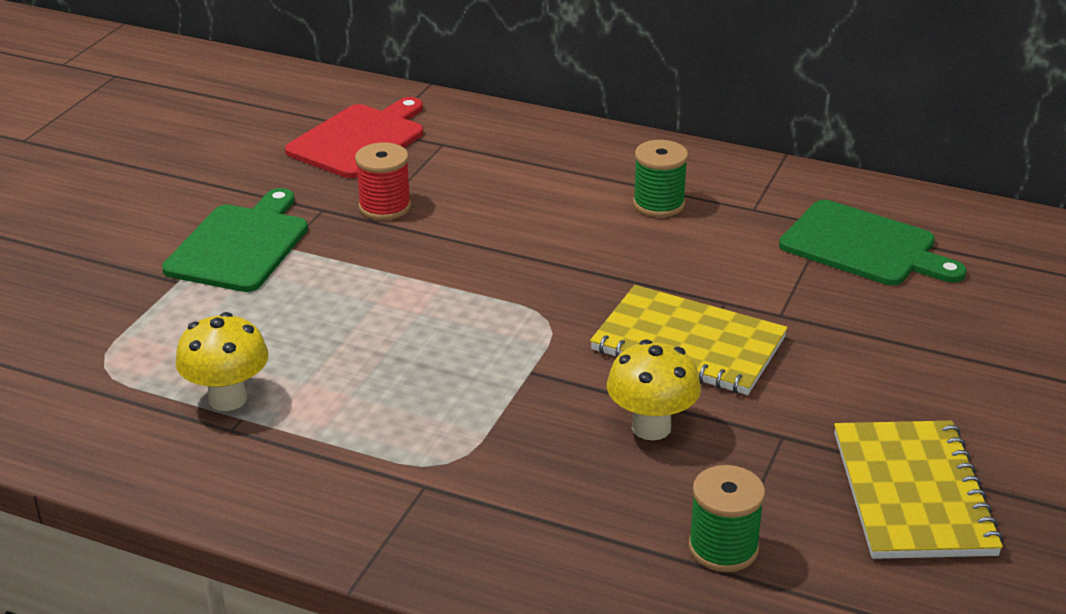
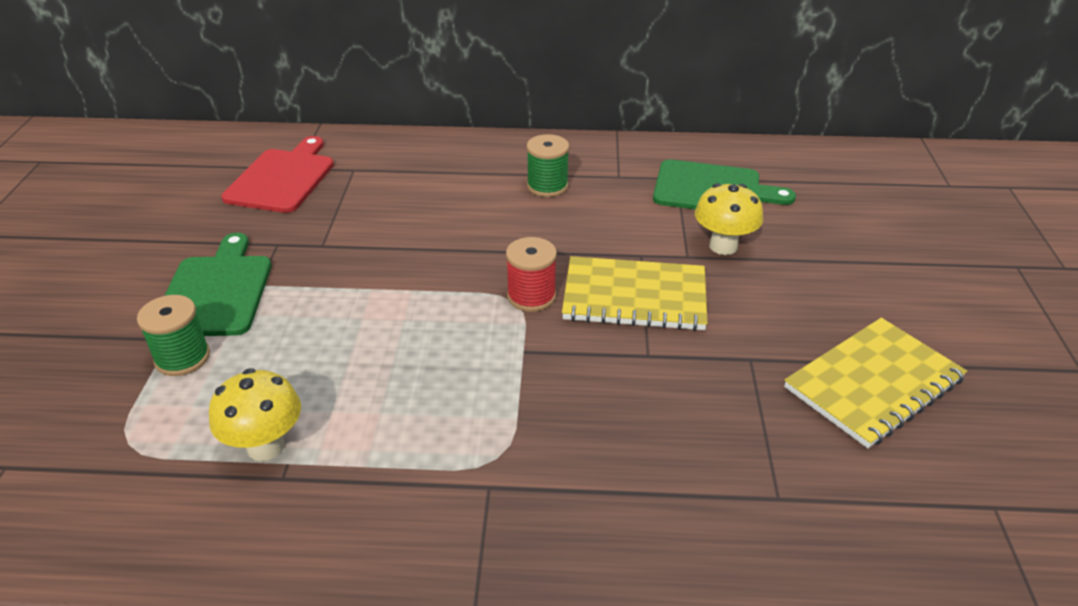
camera: 20 degrees left, 5 degrees up
red spool [355,142,411,220] -> red spool moved to [506,237,557,312]
yellow mushroom [607,339,701,440] -> yellow mushroom moved to [695,183,763,255]
green spool [688,465,765,572] -> green spool moved to [137,295,210,376]
yellow notebook [834,421,1003,559] -> yellow notebook turned 75 degrees clockwise [784,318,967,448]

